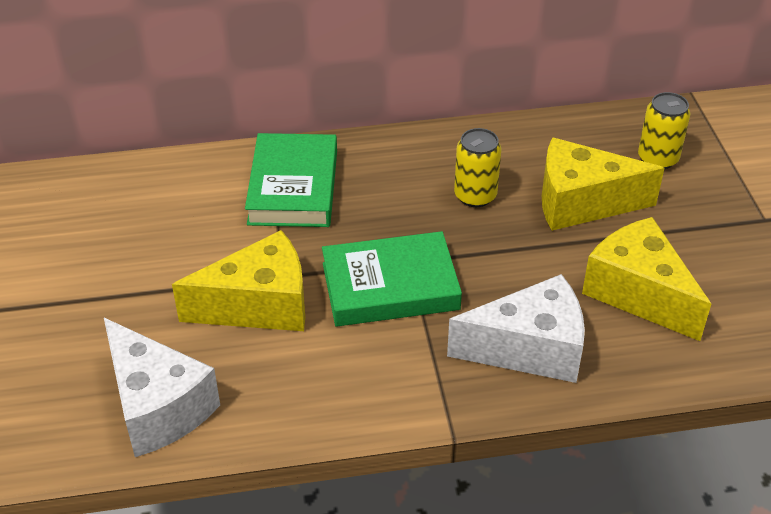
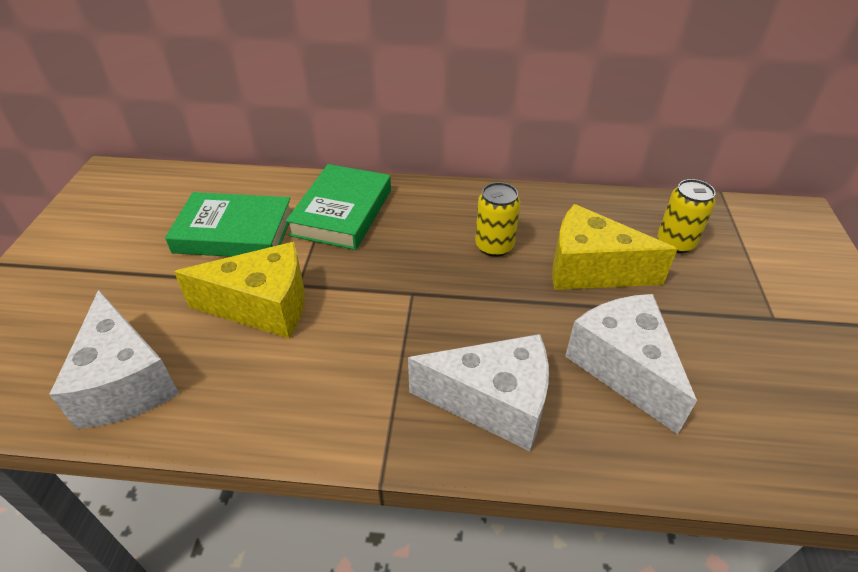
camera: 15 degrees right, 0 degrees up
green book [322,231,462,326] -> green book moved to [165,192,292,257]
yellow cheese [582,217,711,341] -> white cheese [565,294,697,434]

